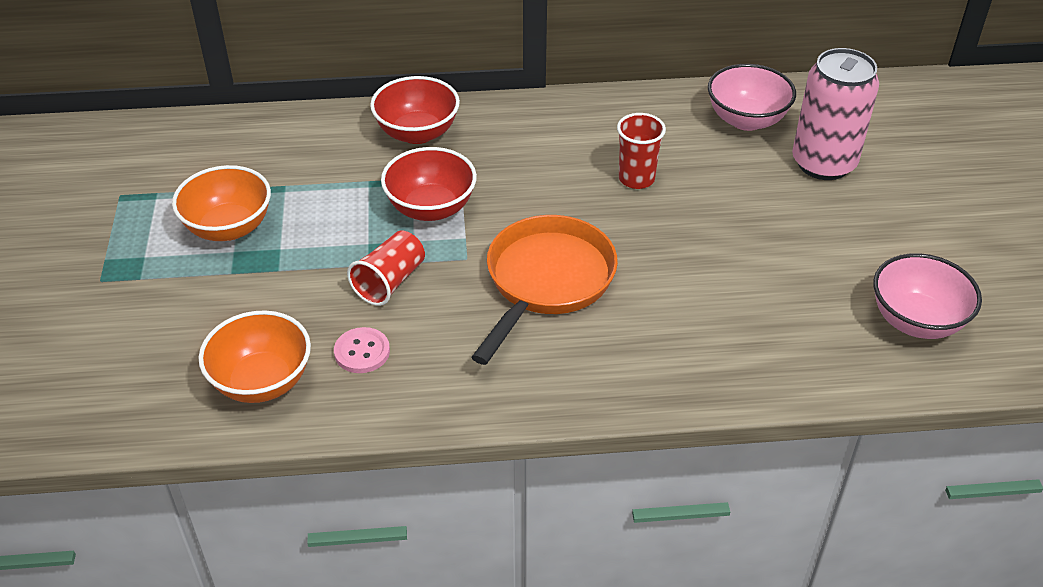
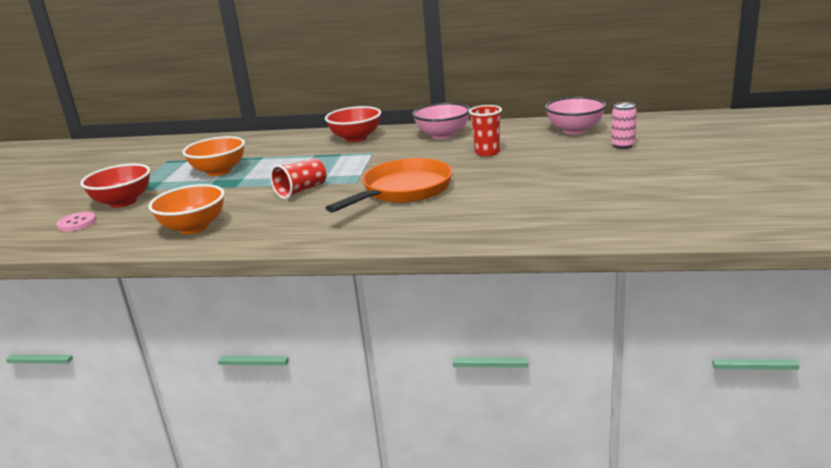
camera: 15 degrees right, 20 degrees down
pink button [334,327,390,373] -> pink button moved to [56,212,96,232]
red bowl [381,147,477,221] -> red bowl moved to [80,164,150,208]
pink can [792,48,879,180] -> pink can [611,102,637,149], size x0.50
pink bowl [873,253,982,339] -> pink bowl moved to [412,103,470,139]

